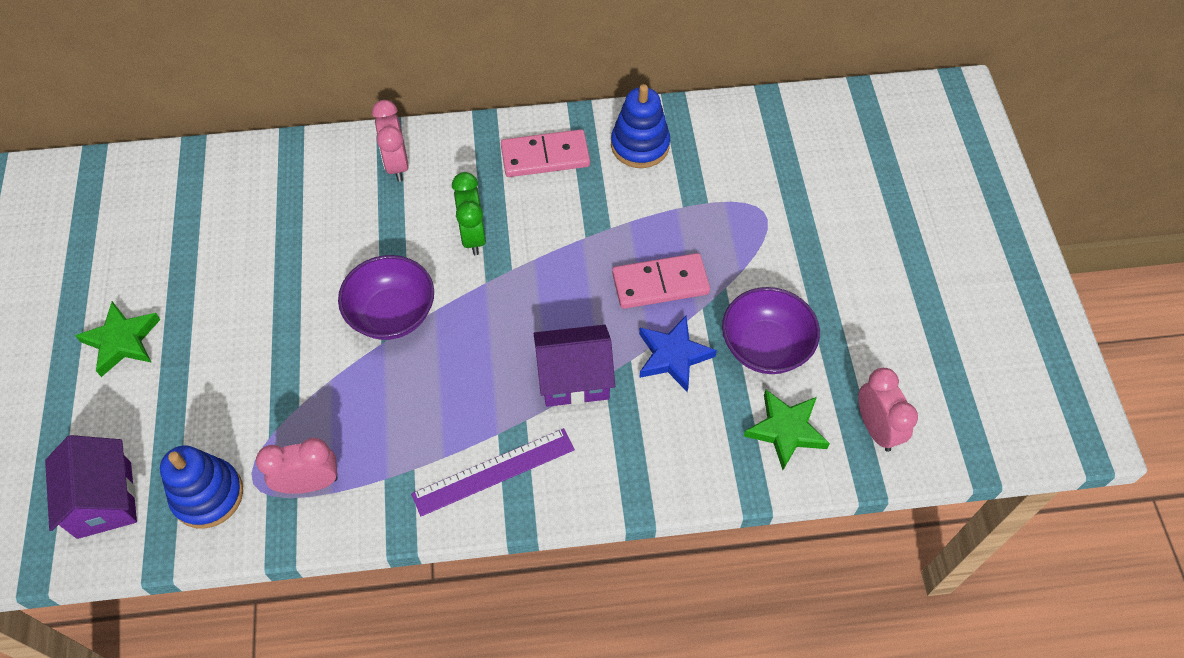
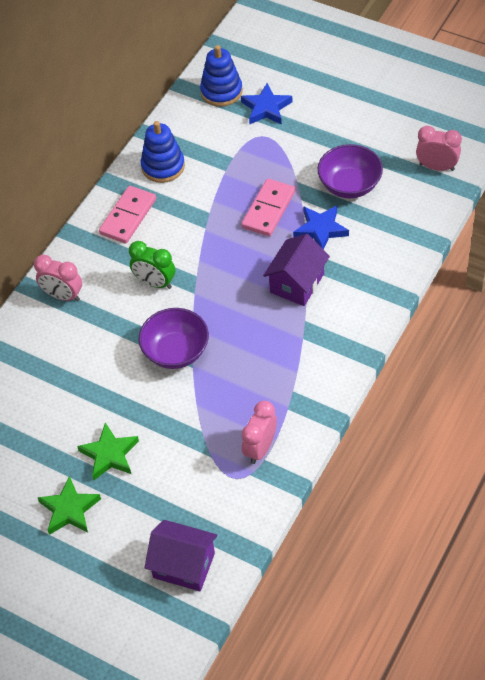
camera: 50 degrees left, 5 degrees down
blue stacking toy [160,446,243,529] -> blue stacking toy moved to [200,45,243,107]
purple ruler [411,428,575,517] -> none
green star [744,390,830,470] -> green star moved to [77,423,139,480]
none -> blue star [241,83,293,125]

